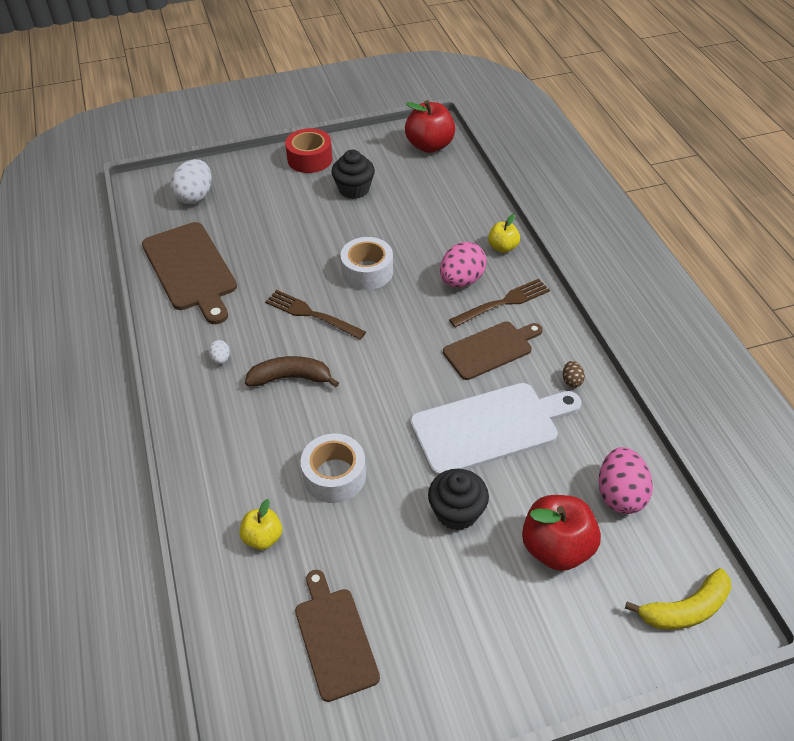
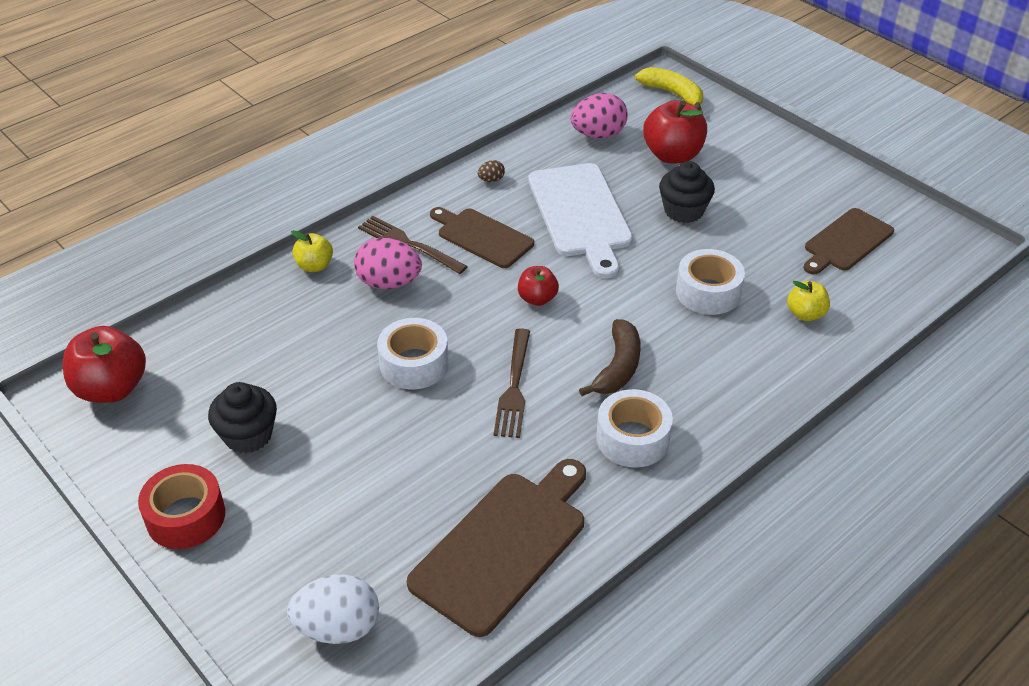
camera: 115 degrees left, 5 degrees down
white egg [209,340,230,364] -> white tape [596,389,673,467]
brown banana [245,356,339,387] -> brown banana turned 135 degrees counterclockwise [579,319,640,396]
white cutting board [410,383,582,476] -> white cutting board turned 150 degrees counterclockwise [528,163,633,278]
none -> red apple [518,266,559,306]

